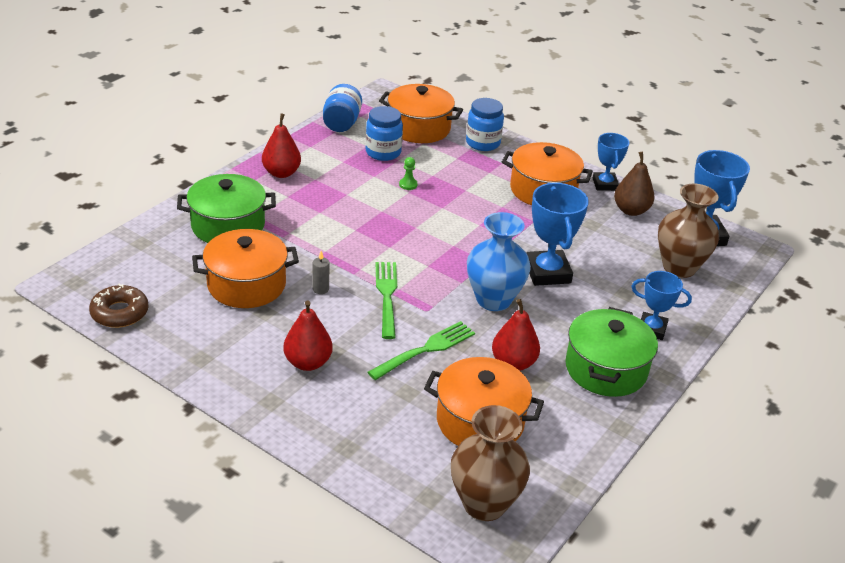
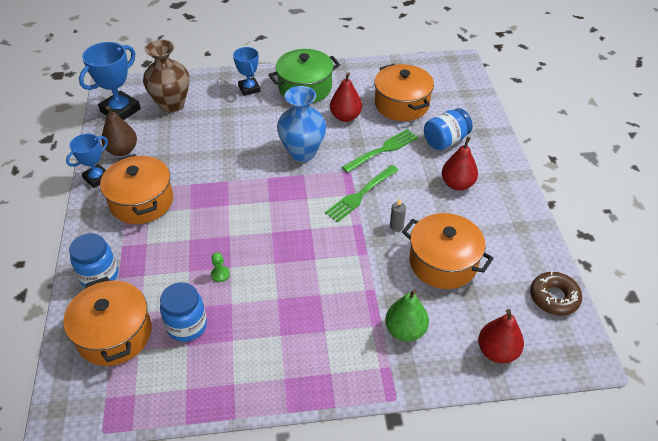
camera: 130 degrees left, 10 degrees up
green pot [177,174,276,243] -> green pear [385,289,429,341]
red pear [262,113,301,178] -> red pear moved to [478,309,524,363]
blue jar [323,84,362,132] -> blue jar moved to [424,108,473,150]
green fork [368,321,475,380] -> green fork turned 135 degrees clockwise [342,129,418,173]
brown vase [451,405,530,521] -> none
blue trophy [526,183,589,286] -> none

